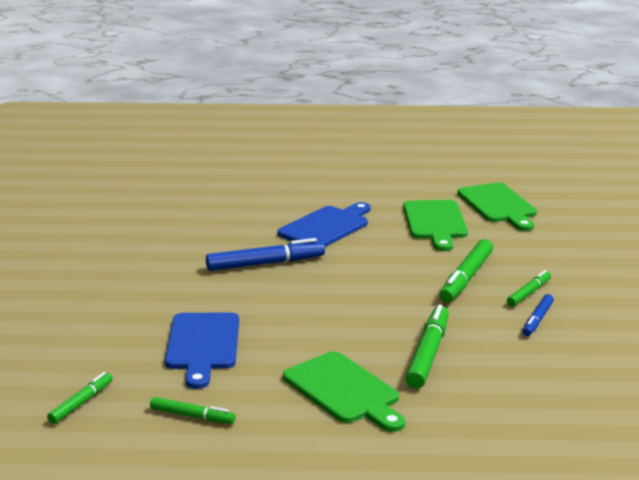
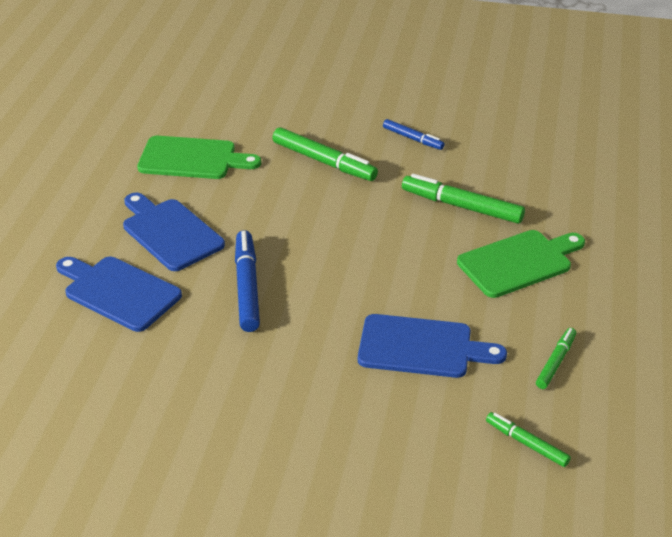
camera: 80 degrees left, 15 degrees up
green cutting board [457,183,537,231] -> none
green marker [507,270,551,306] -> none
none -> blue cutting board [56,257,182,332]

